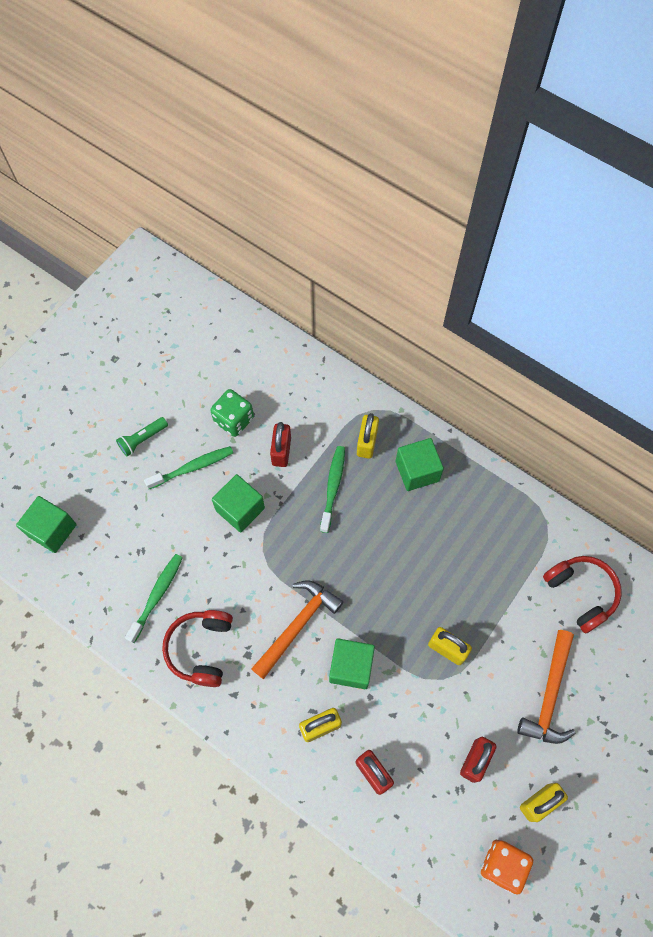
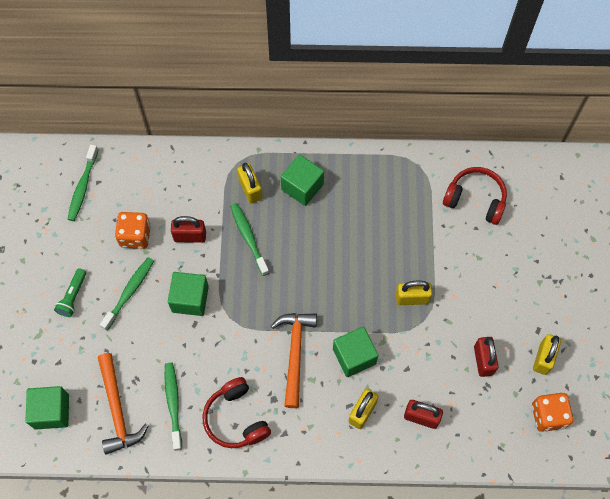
camera: 35 degrees left, 0 degrees up
green dice [210,389,254,437] -> orange dice [115,212,151,249]
red padlock [270,422,291,467] -> red padlock turned 60 degrees counterclockwise [171,216,206,243]
orange hammer [517,630,575,744] -> orange hammer moved to [98,353,148,455]
none -> green toothbrush [68,145,98,221]

